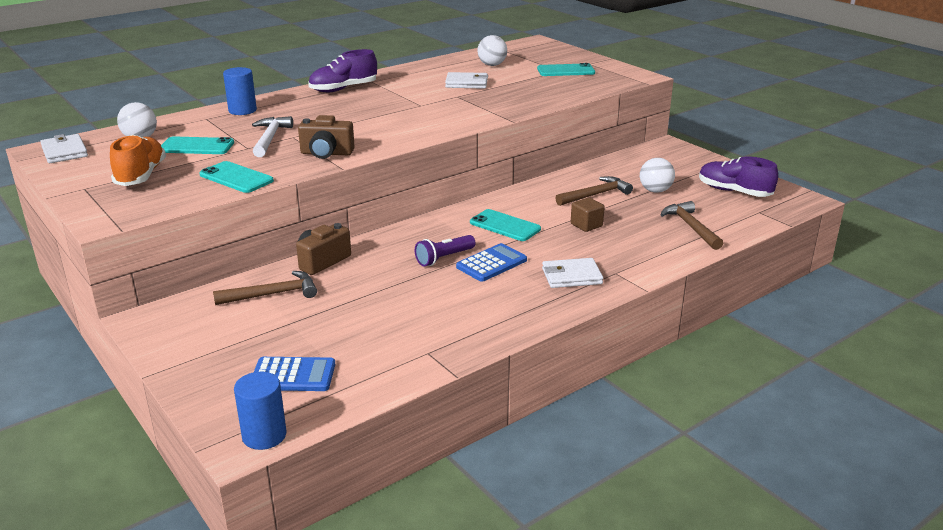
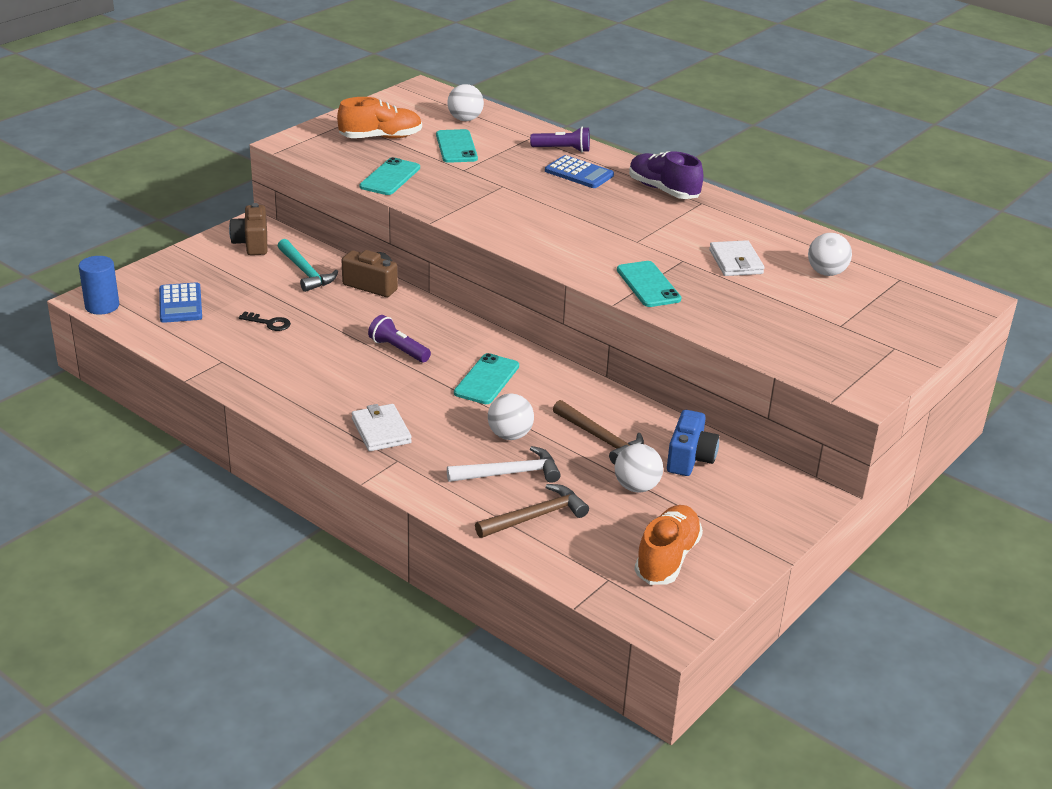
camera: 75 degrees right, 5 degrees up
white wallet [40,134,88,163] -> none
brown hammer [213,271,317,305] -> turquoise hammer [278,239,338,292]
blue cylinder [223,67,257,115] -> purple flashlight [530,127,590,153]
white hammer [252,116,293,157] -> white hammer moved to [447,446,561,483]
brown camera [298,115,355,159] -> brown camera moved to [229,203,268,255]
blue calculator [456,243,527,282] -> blue calculator moved to [545,155,614,188]
turquoise phone [537,63,595,76] -> turquoise phone moved to [617,261,682,307]
brown cube [571,197,605,232] -> white ball [488,393,534,440]
purple shoe [699,156,778,197] -> orange shoe [634,505,703,585]
none -> black key [239,312,291,331]
none -> blue camera [667,410,719,476]

